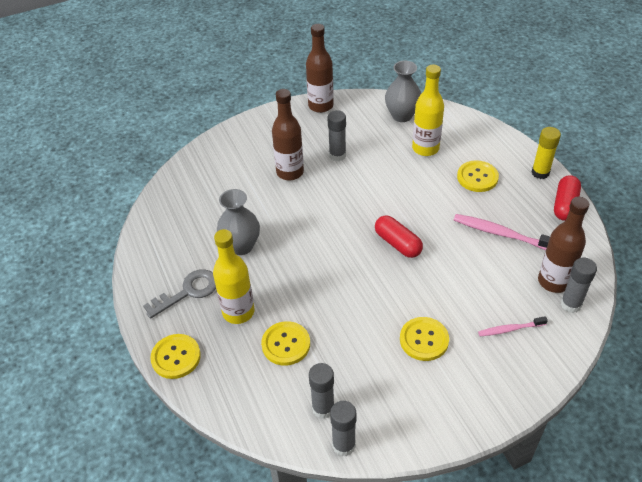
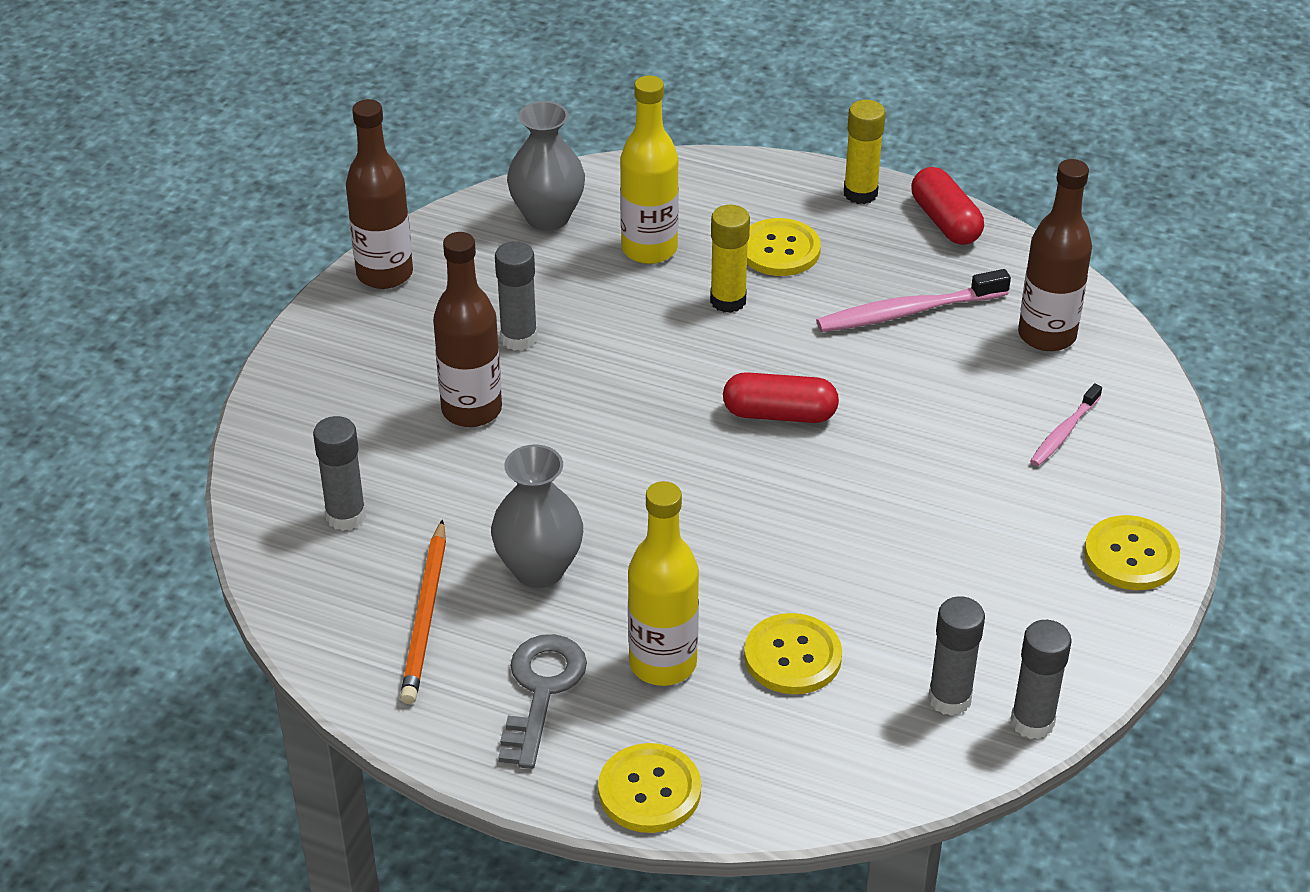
camera: 45 degrees left, 5 degrees down
yellow button [400,317,449,361] -> yellow button moved to [1084,515,1180,590]
grey glue stick [561,258,597,313] -> grey glue stick moved to [313,416,366,531]
none -> orange pencil [400,519,446,704]
none -> yellow glue stick [710,205,750,313]

